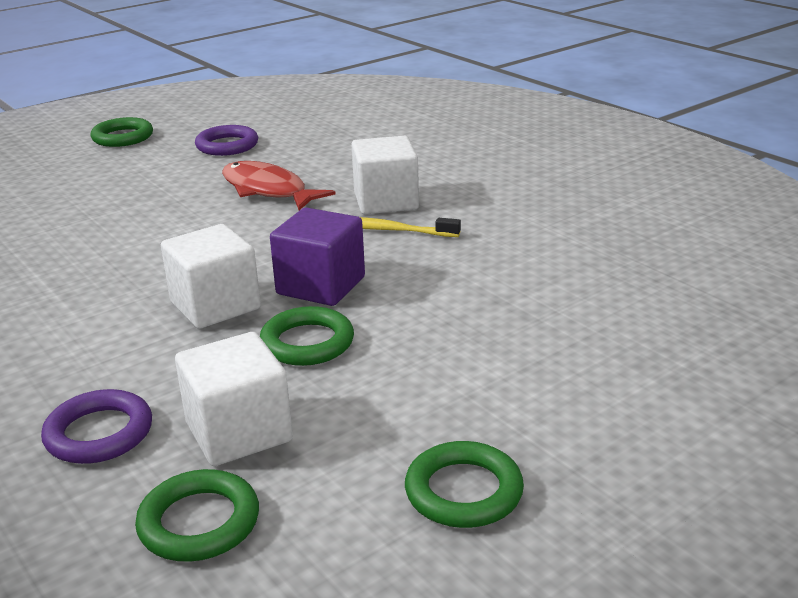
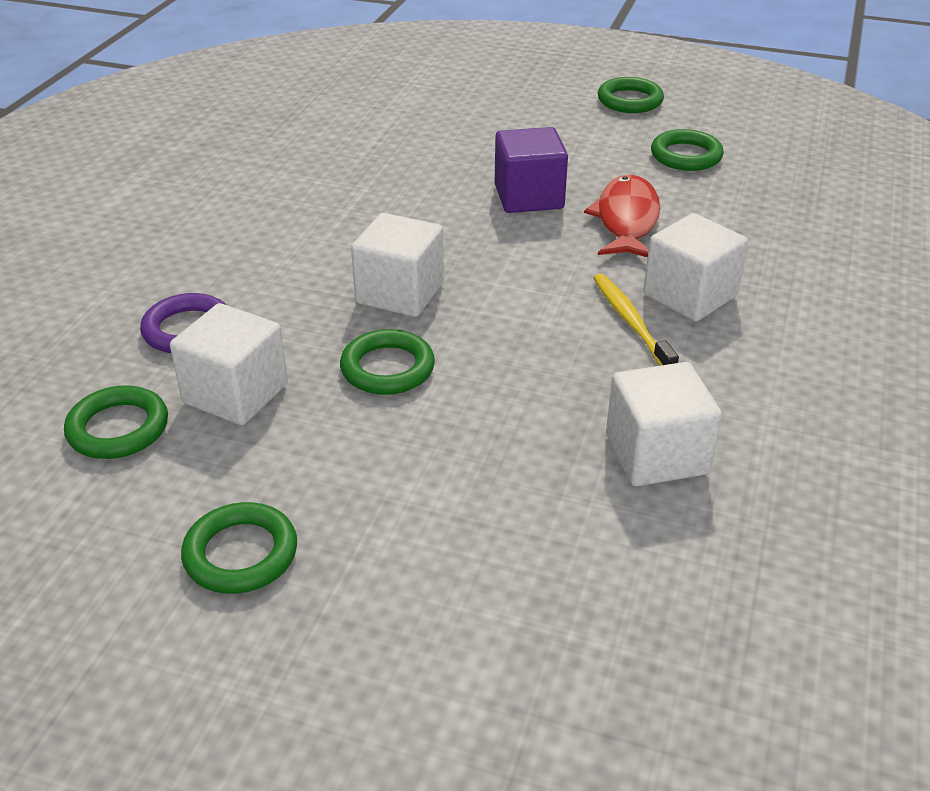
camera: 55 degrees right, 10 degrees up
purple ring [195,125,258,156] -> green ring [651,129,724,171]
purple cube [270,207,365,306] -> purple cube moved to [495,127,568,213]
none -> white cube [606,362,722,486]

